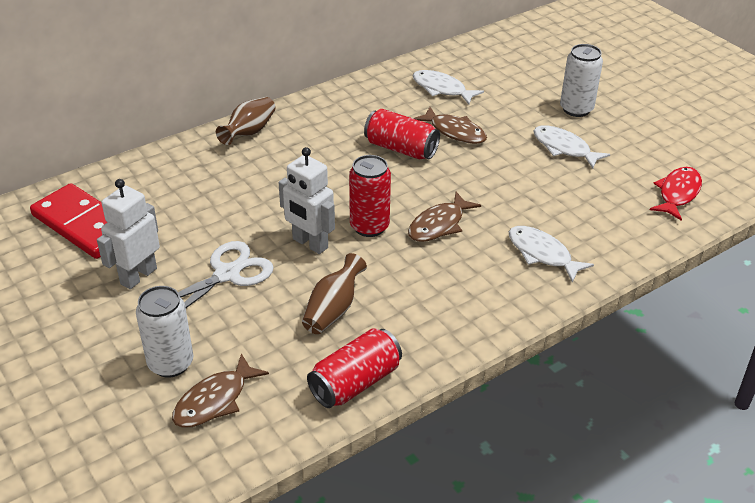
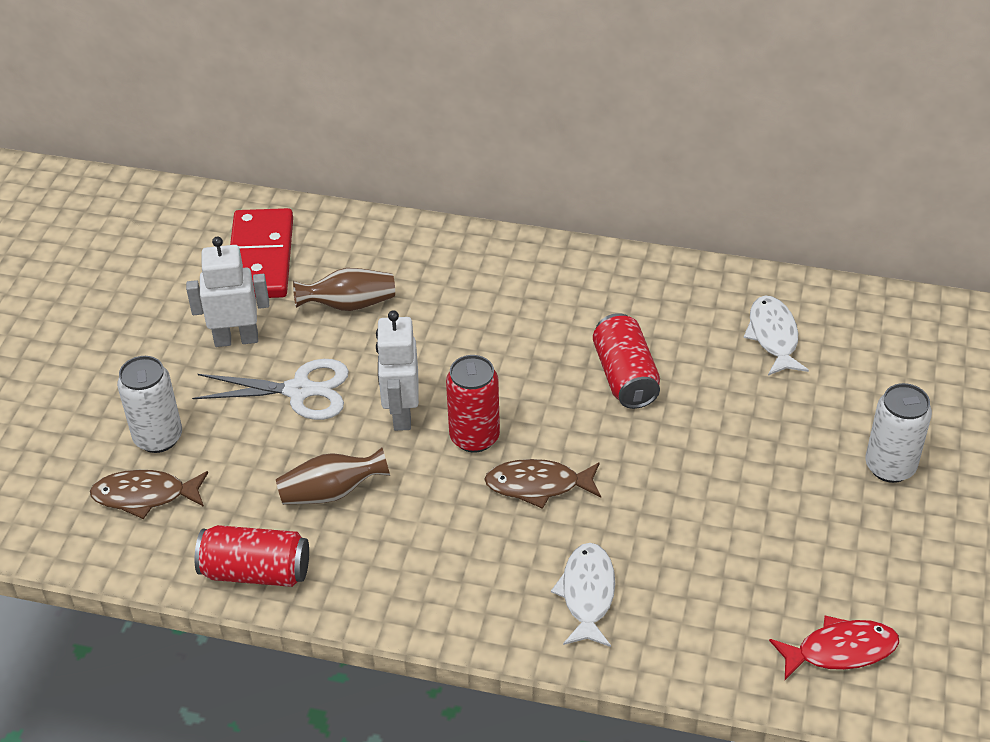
camera: 50 degrees right, 5 degrees up
brown vase [216,97,276,145] -> brown vase moved to [293,268,395,311]
brown fish [413,107,487,144] -> none
white fish [534,125,610,169] -> none

